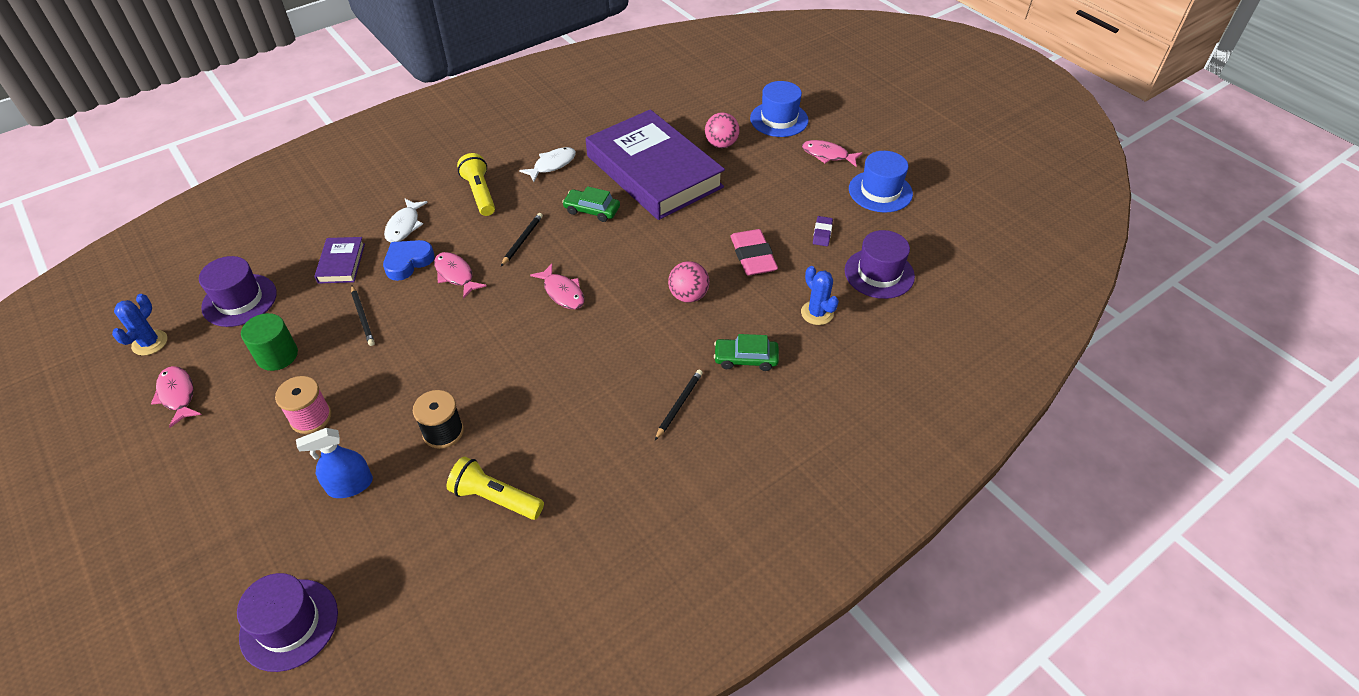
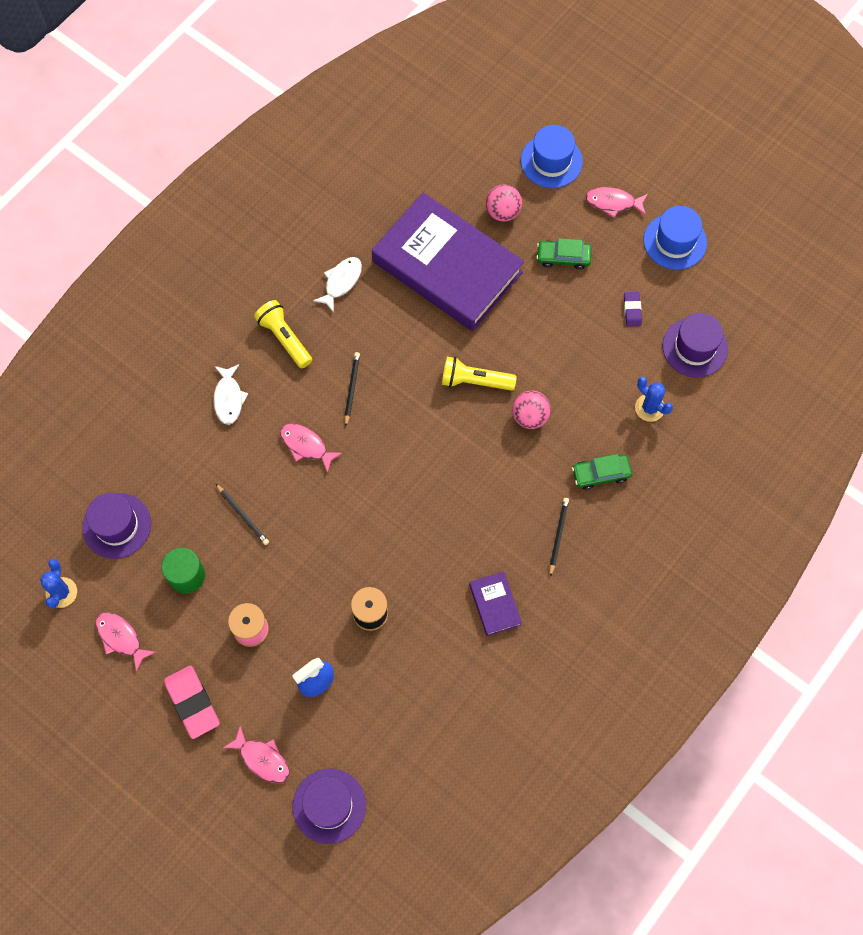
camera: 15 degrees left, 20 degrees up
purple book [314,237,365,284] -> purple book moved to [469,571,522,636]
blue heart [383,240,435,281] -> none
yellow flashlight [447,457,544,520] -> yellow flashlight moved to [442,357,517,391]
pink fish [530,263,585,309] -> pink fish moved to [223,726,290,783]
green car [562,186,620,222] -> green car moved to [536,238,591,270]
pink eraser [731,229,778,275] -> pink eraser moved to [164,665,220,739]

